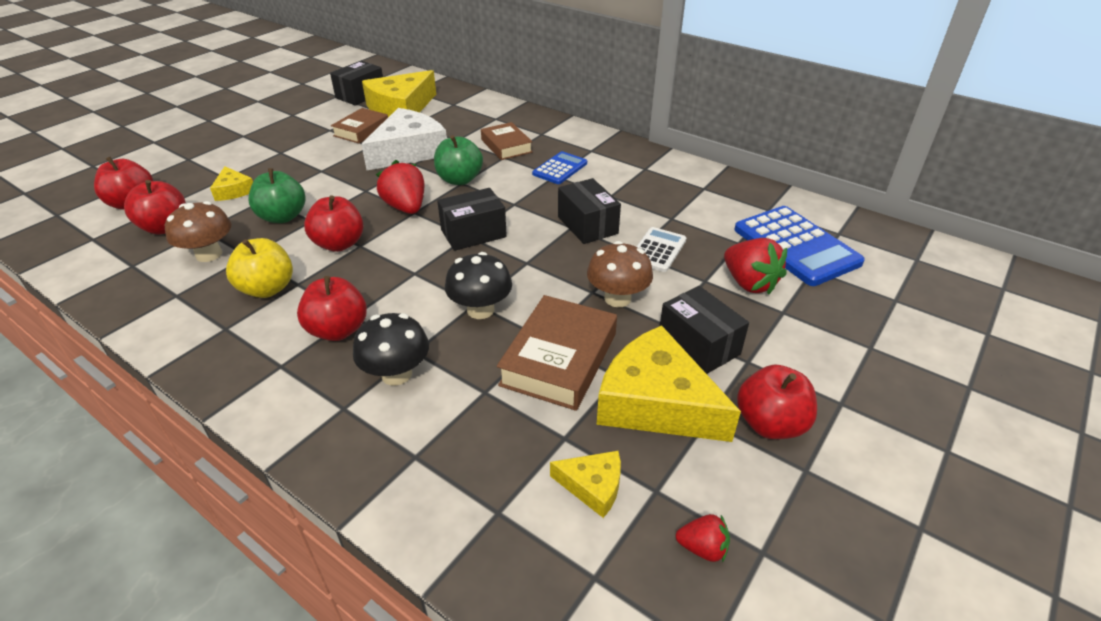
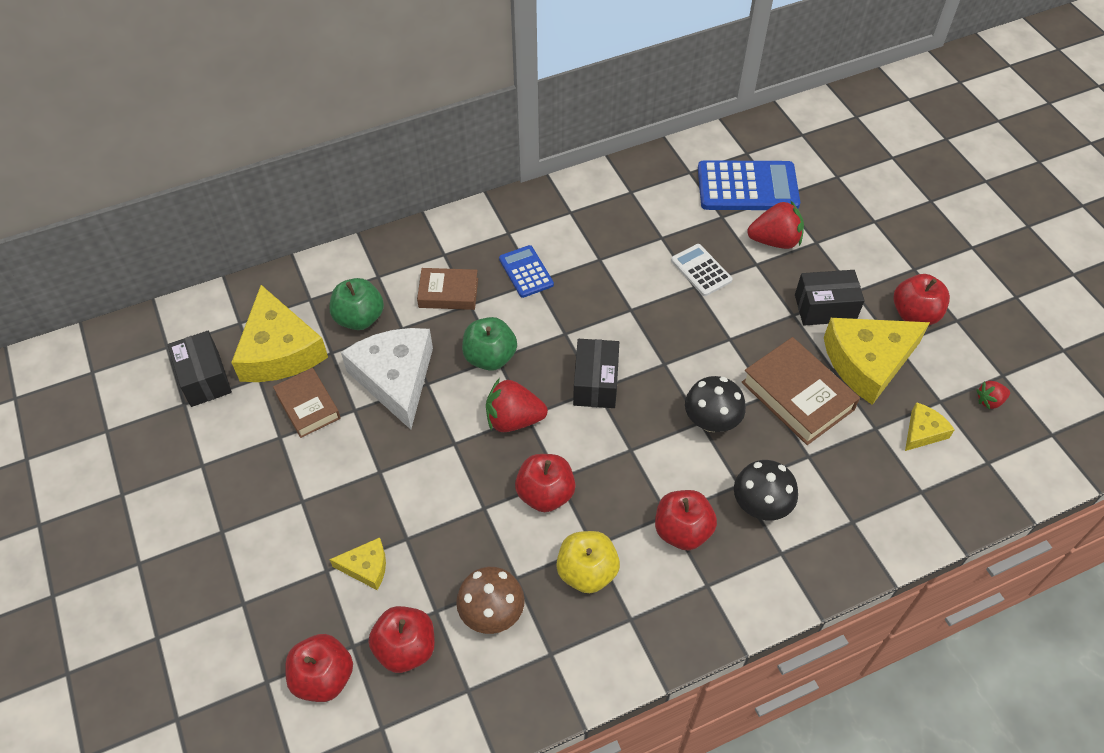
camera: 60 degrees left, 15 degrees up
green apple [248,168,306,223] -> green apple moved to [330,278,384,330]
black box [558,178,621,244] -> none
brown mushroom [587,241,653,307] -> none
red strawberry [676,514,730,563] -> red strawberry turned 150 degrees counterclockwise [976,381,1010,410]

